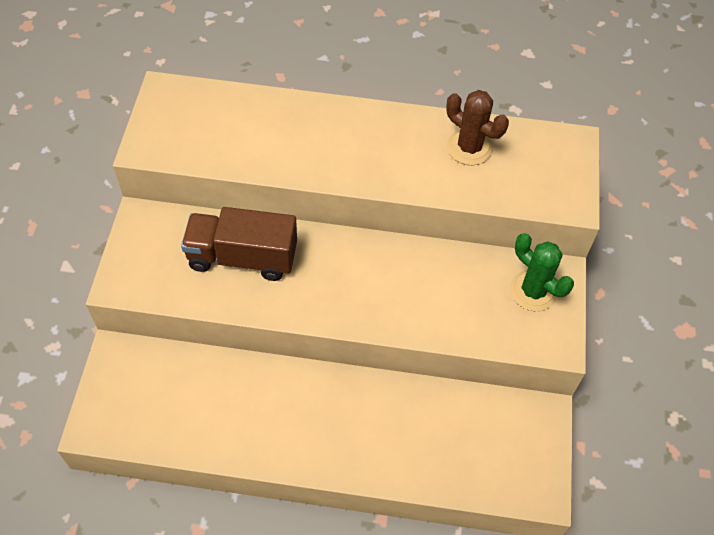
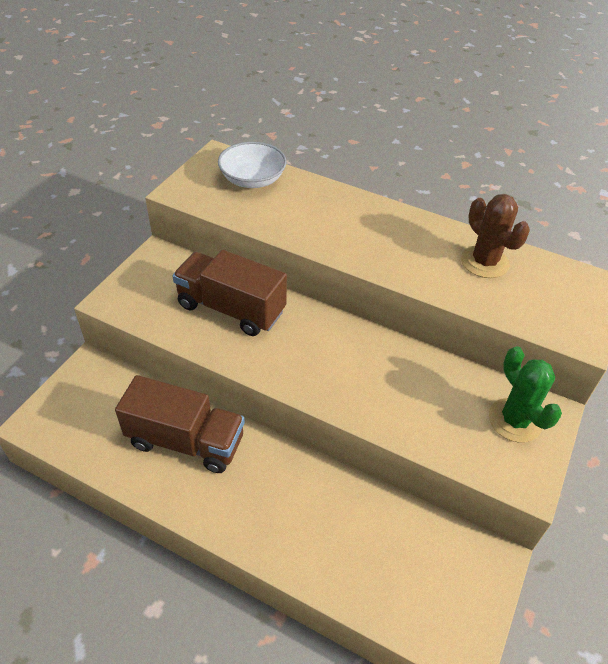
camera: 20 degrees right, 10 degrees down
none -> brown truck [115,375,245,473]
none -> white bowl [218,142,287,188]

